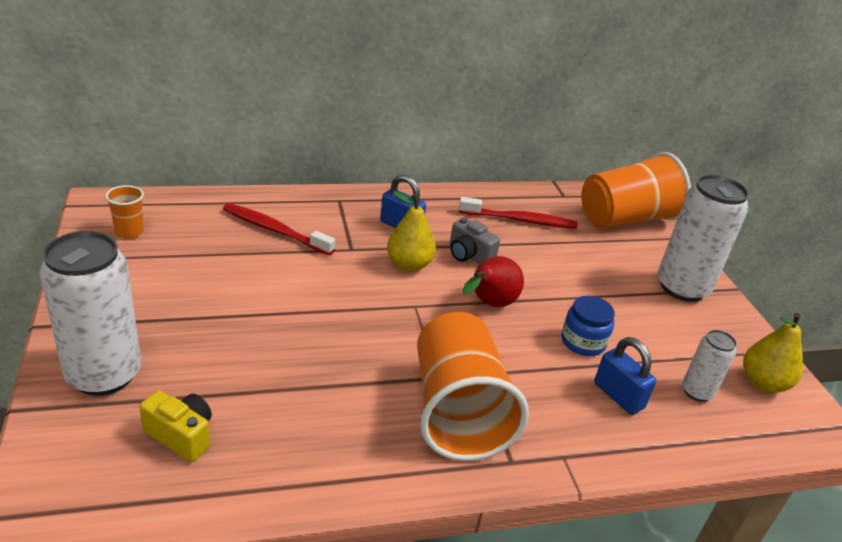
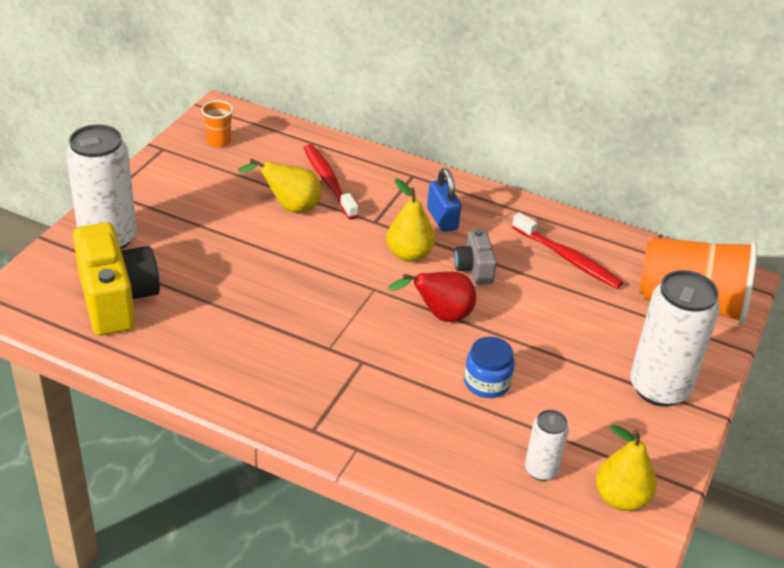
camera: 40 degrees right, 5 degrees up
yellow camera [139,391,212,462] -> yellow camera [73,222,160,336], size x1.92
orange cup [417,312,529,461] -> none
blue padlock [594,337,656,415] -> none
none -> yellow pear [237,159,321,213]

